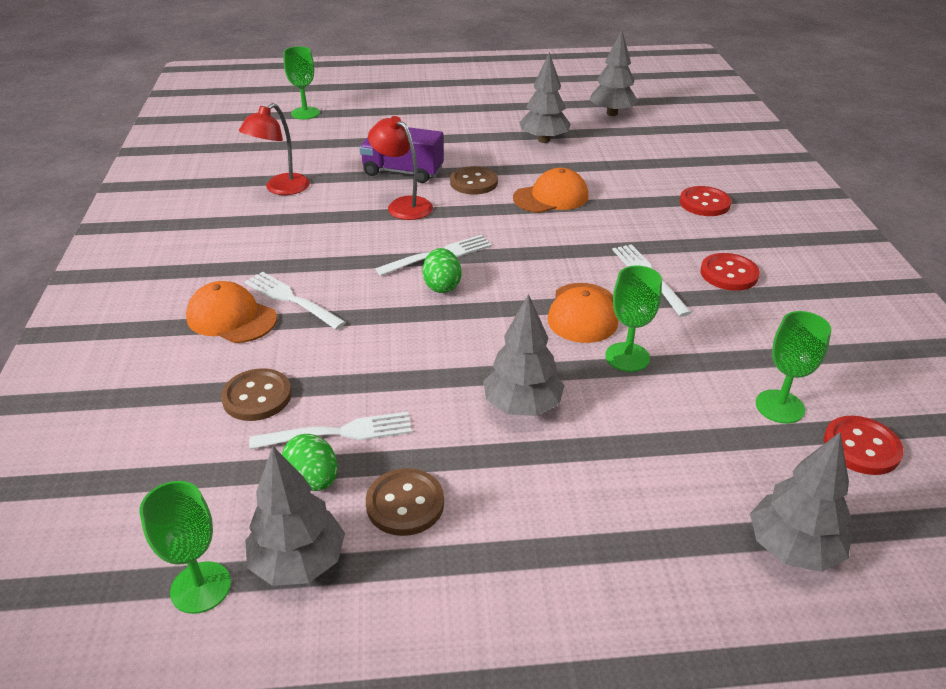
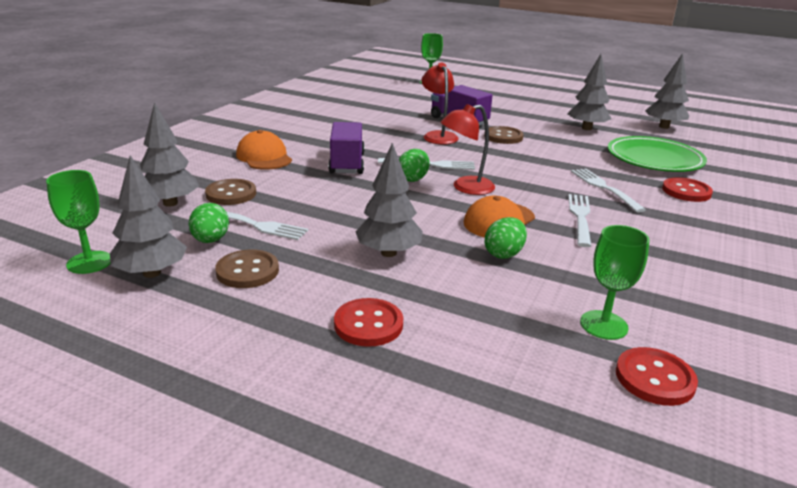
camera: 30 degrees right, 10 degrees down
red lamp [239,103,310,195] -> red lamp moved to [440,104,495,195]
white fork [245,272,346,330] -> white fork moved to [571,169,646,212]
orange cap [513,168,588,213] -> none
green goblet [605,265,662,372] -> green egg [485,217,527,259]
red button [701,253,760,291] -> red button moved to [334,298,403,347]
grey tree [750,432,852,572] -> grey tree moved to [140,102,199,207]
none -> purple truck [328,122,365,174]
none -> green plate [608,136,707,172]

